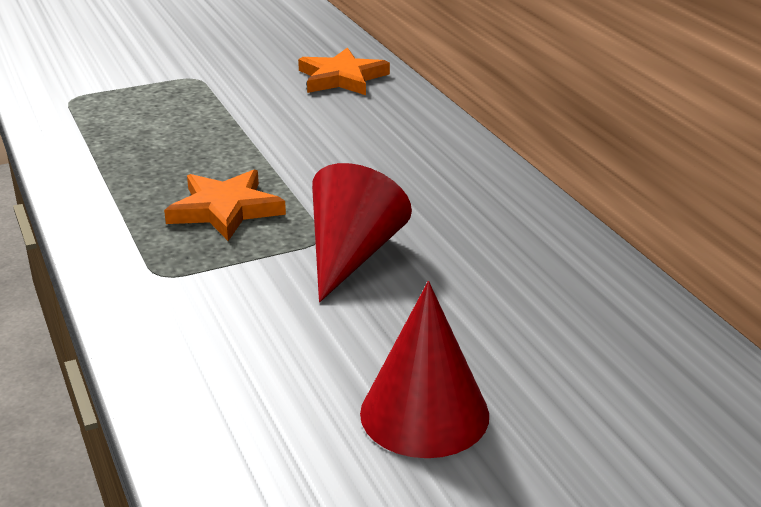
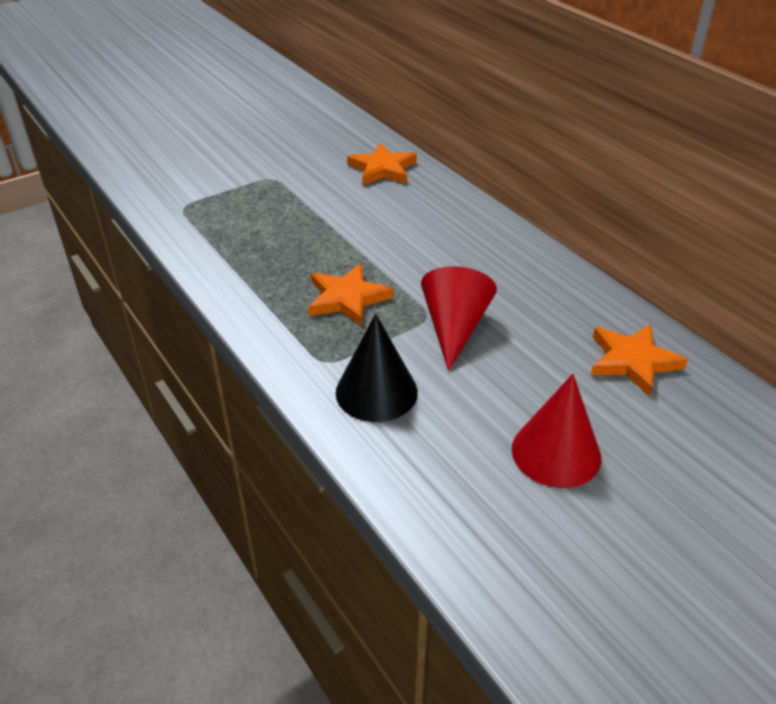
camera: 10 degrees left, 10 degrees up
none -> black cone [336,314,418,422]
none -> orange star [591,324,688,397]

